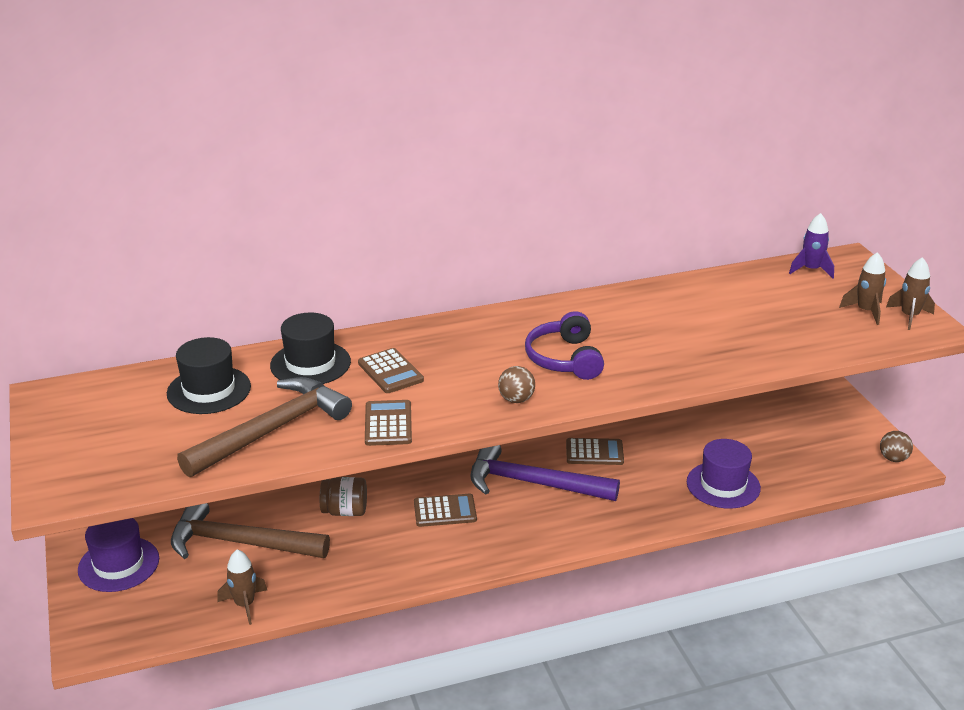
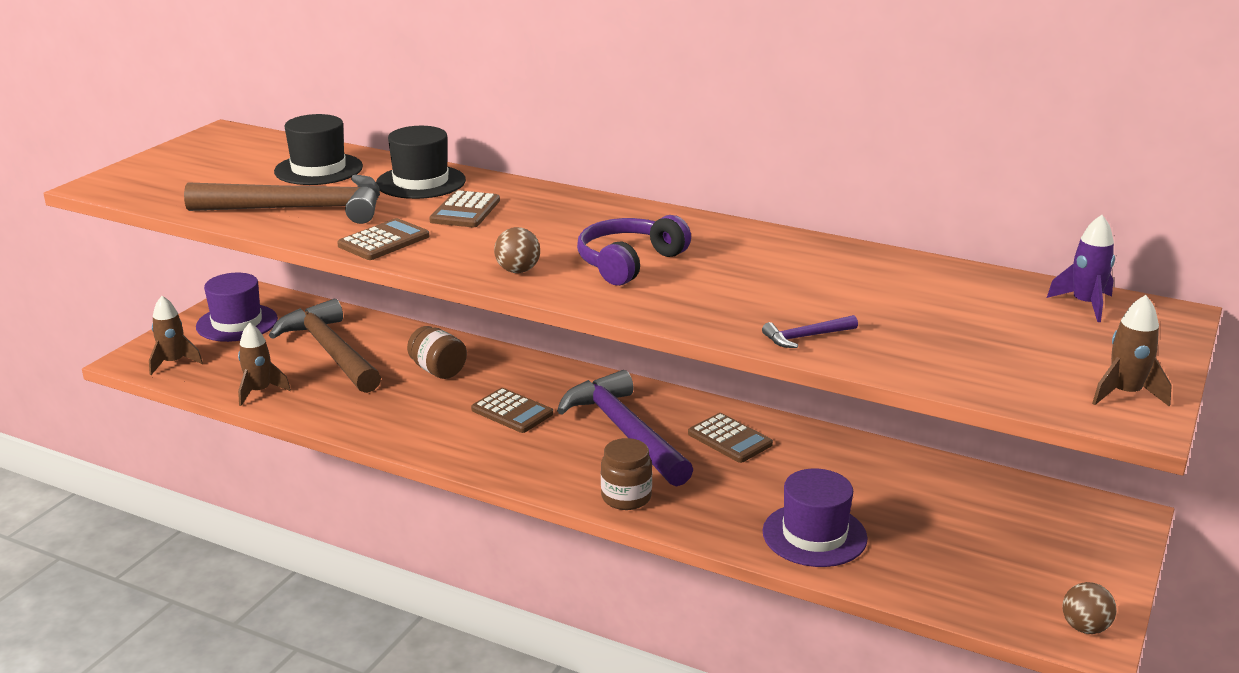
camera: 45 degrees right, 5 degrees down
brown rocket [839,252,886,325] -> brown rocket moved to [149,296,203,375]
none -> brown jar [601,438,652,510]
none -> purple hammer [762,315,858,348]

